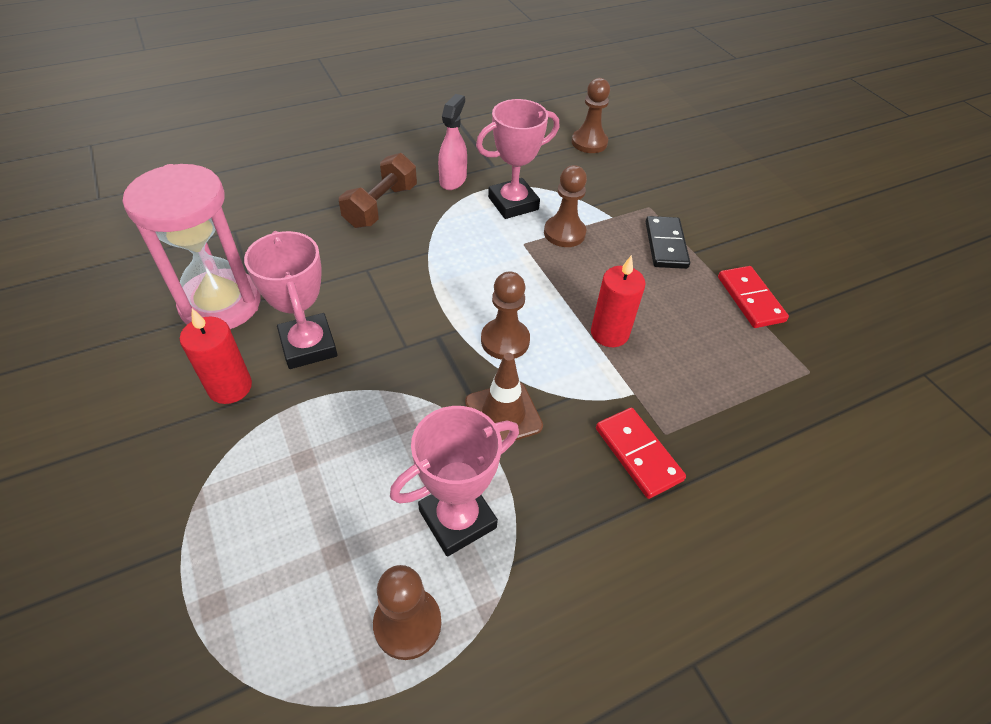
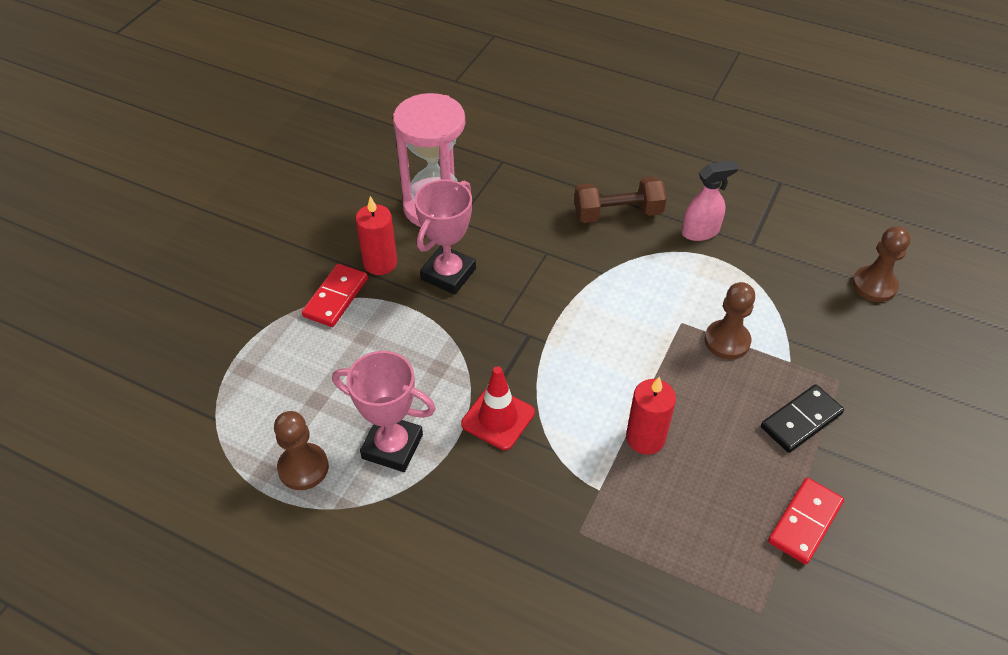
camera: 55 degrees right, 0 degrees up
brown traffic cone [465,353,543,441] -> red traffic cone [461,366,535,450]
pink trophy [476,99,559,219] -> none
brown pawn [481,271,530,360] -> none
red domino [596,408,686,499] -> red domino moved to [302,263,368,327]

